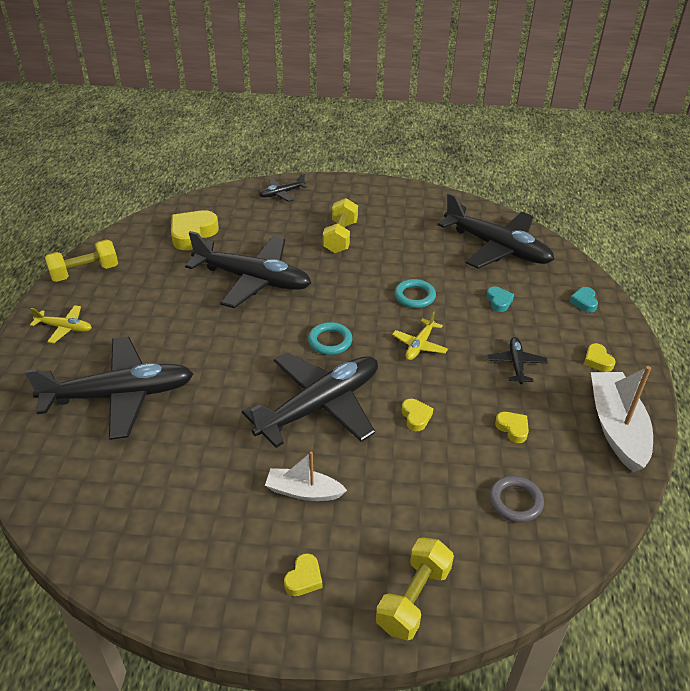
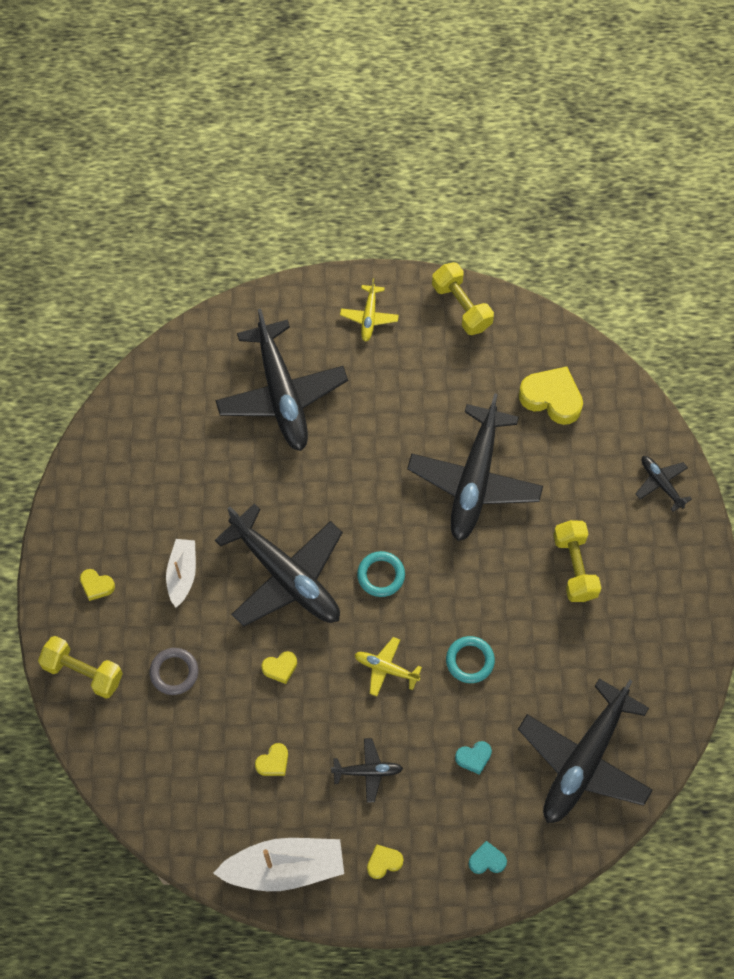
camera: 85 degrees right, 25 degrees up
yellow dumbbell [323,198,358,253] -> yellow dumbbell turned 75 degrees clockwise [553,520,601,602]
grey ring [489,476,544,523] -> grey ring moved to [150,648,198,695]

